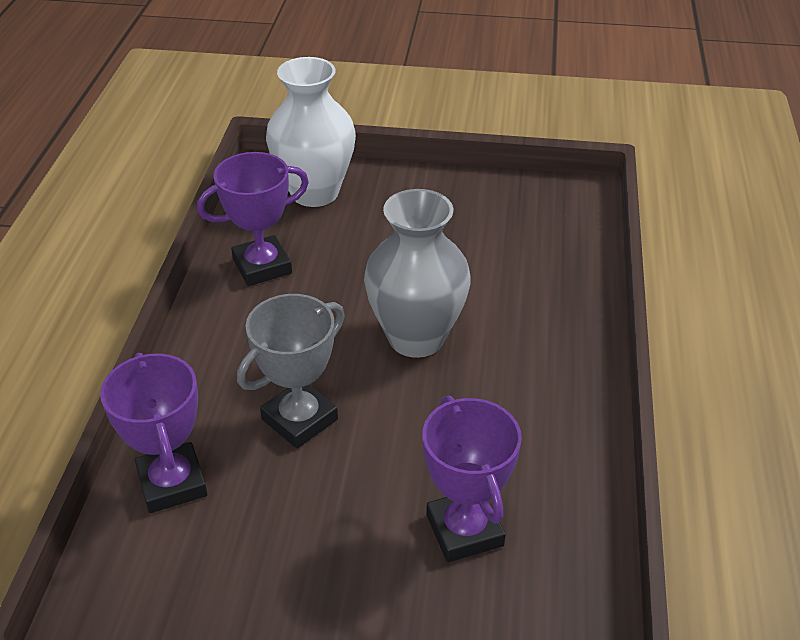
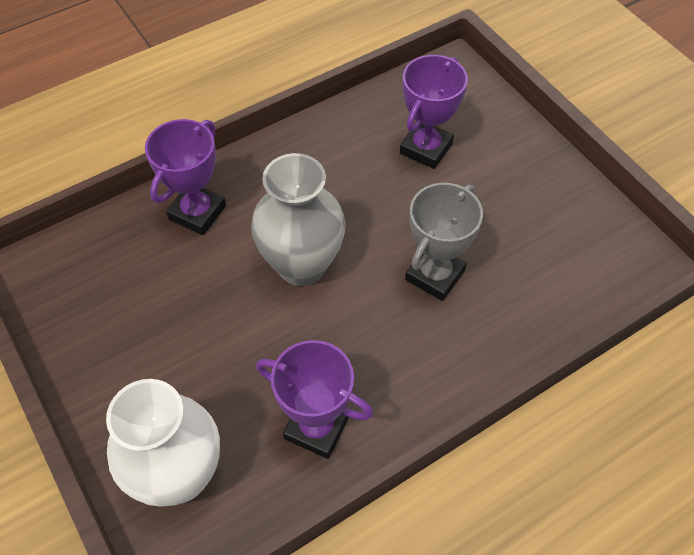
camera: 130 degrees left, 15 degrees up
purple trophy [100,353,207,513] -> purple trophy moved to [145,119,226,235]
grey trophy [237,294,345,449] -> grey trophy turned 60 degrees counterclockwise [405,183,483,301]

